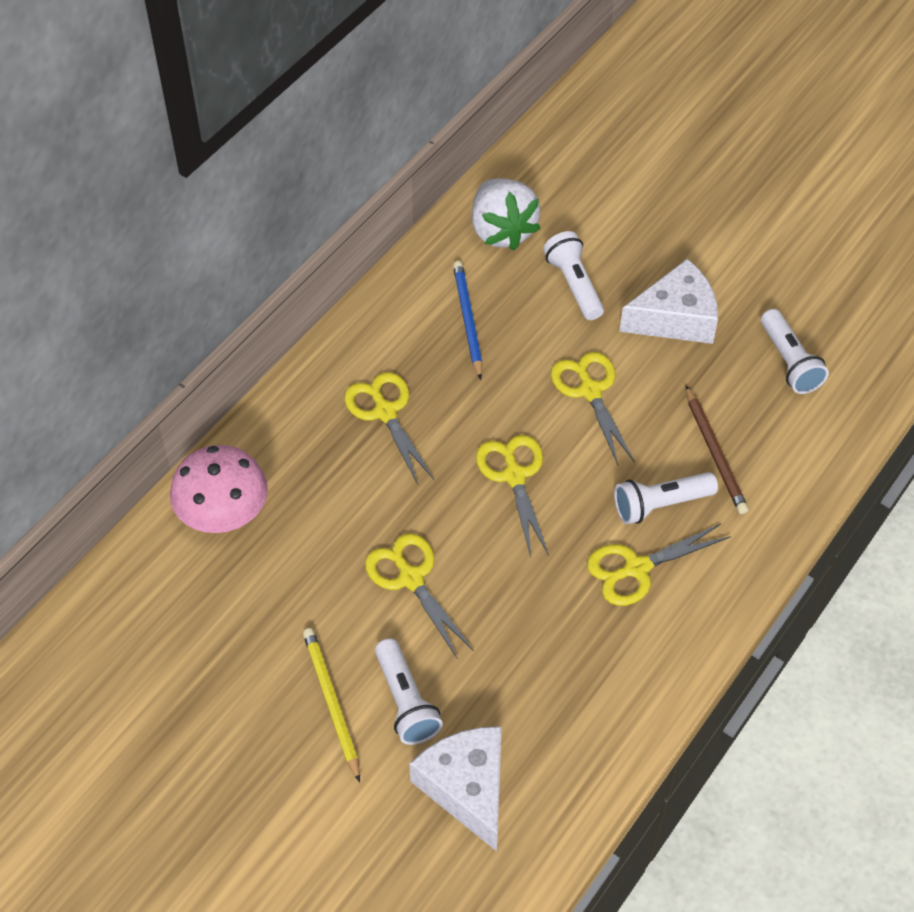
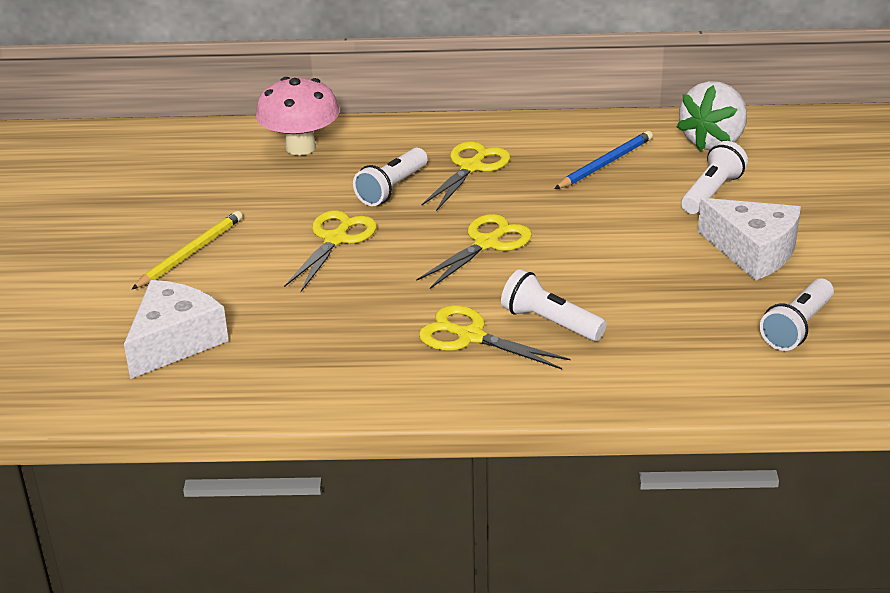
camera: 55 degrees right, 20 degrees down
white flashlight [375,638,443,745] -> white flashlight moved to [353,148,428,206]
yellow scissors [551,352,635,465] -> none
brown pencil [686,386,748,514] -> none

